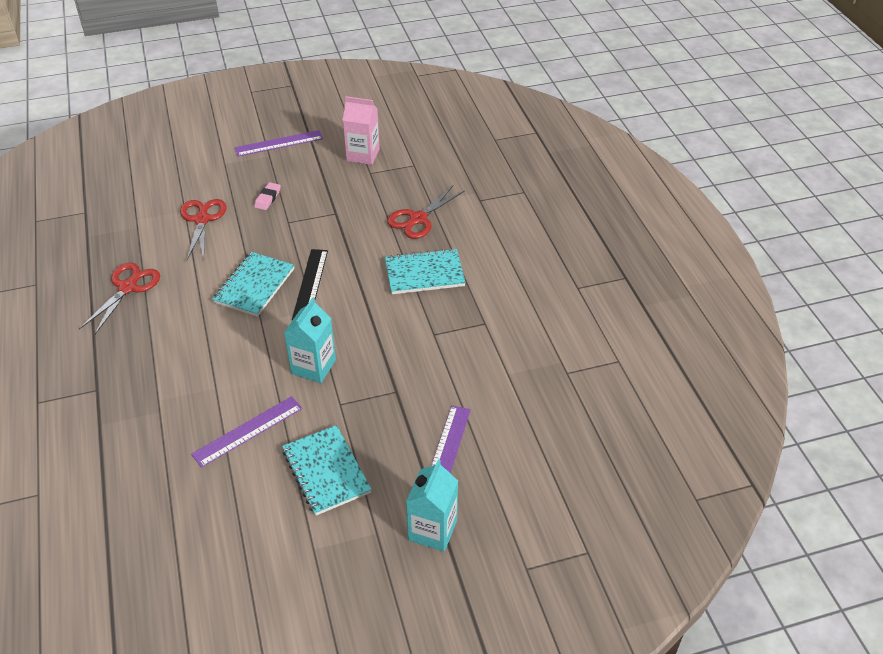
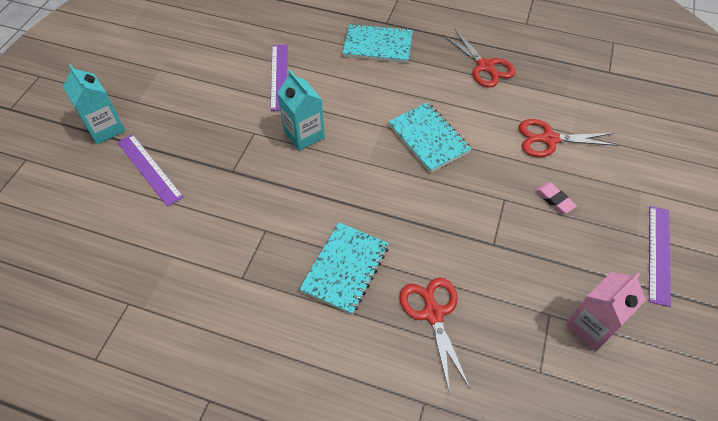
camera: 125 degrees right, 10 degrees up
red scissors [180,199,226,260] -> red scissors turned 150 degrees clockwise [519,119,619,157]
turquoise notebook [282,425,372,516] -> turquoise notebook moved to [343,23,413,63]
black ruler [292,249,328,320] -> none

